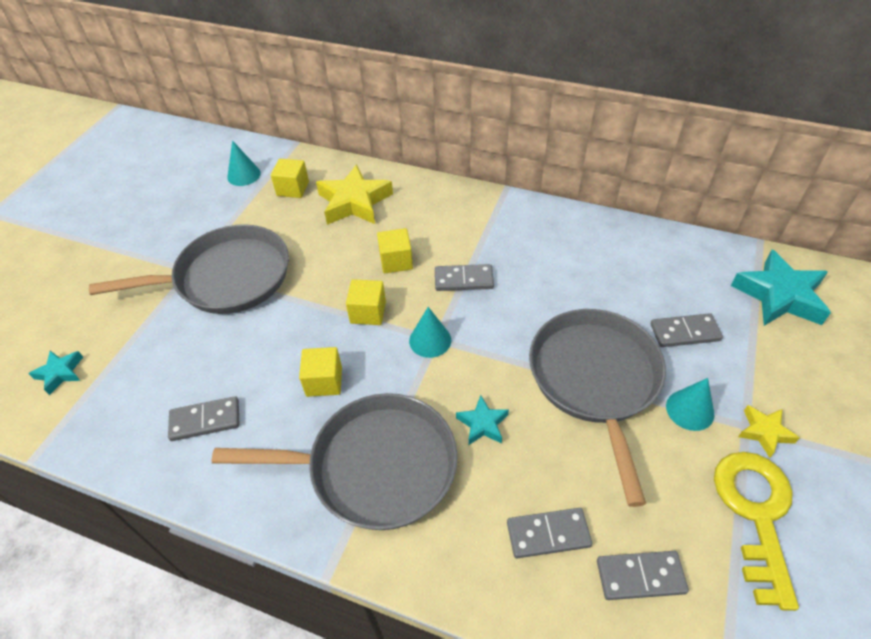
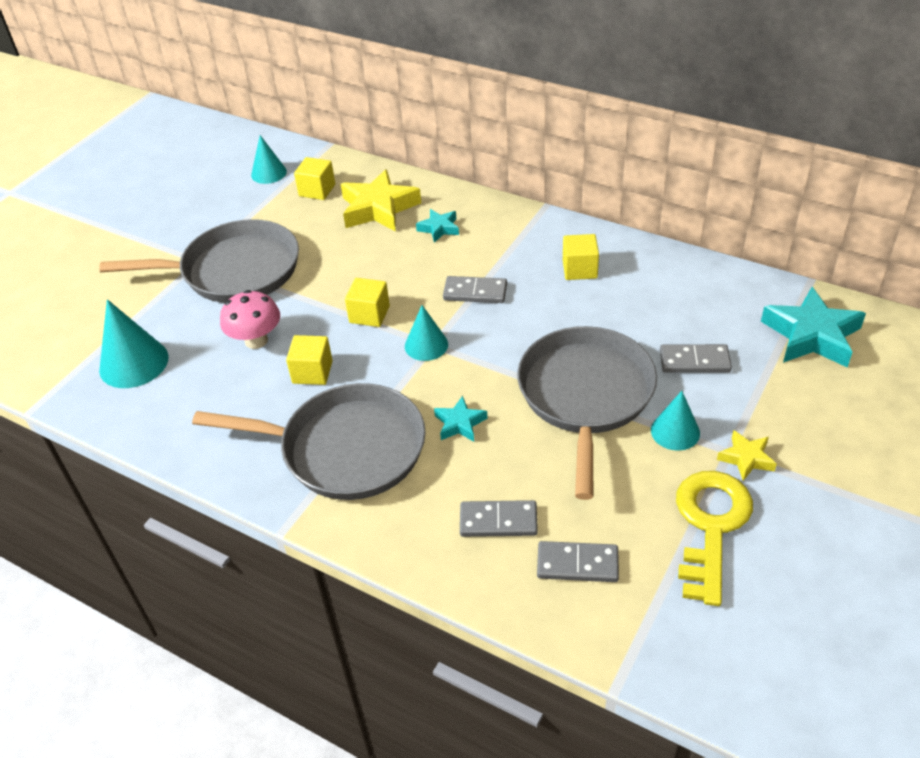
camera: 10 degrees right, 5 degrees down
turquoise star [28,351,83,395] -> turquoise star moved to [416,209,459,243]
grey domino [168,396,239,441] -> none
yellow cube [377,228,413,273] -> yellow cube moved to [563,234,599,280]
none -> turquoise cone [99,299,168,388]
none -> pink mushroom [220,290,280,349]

